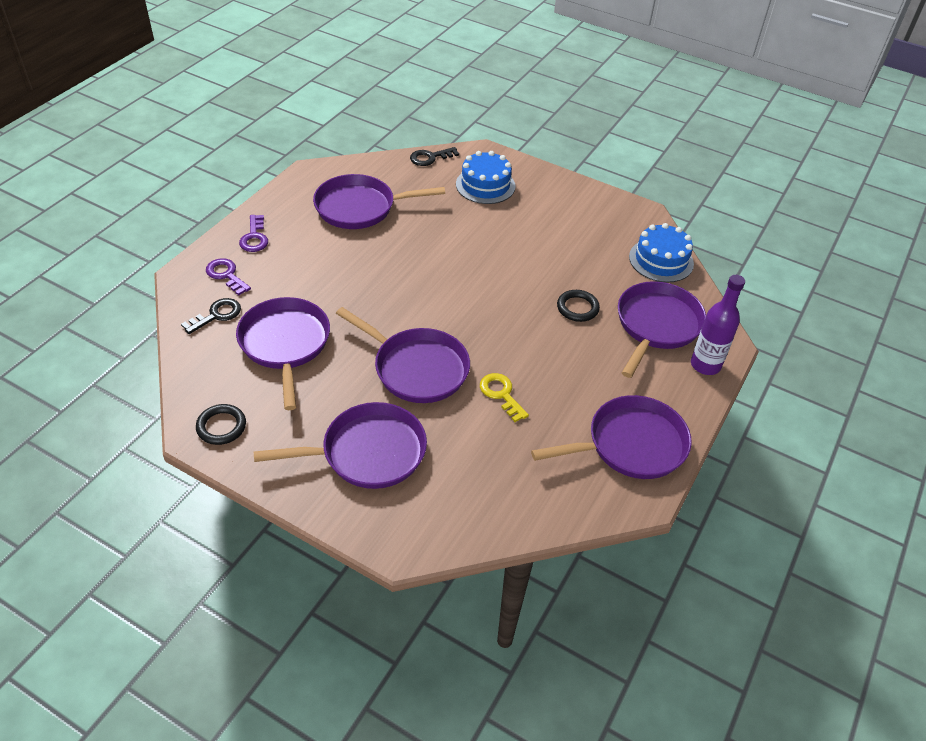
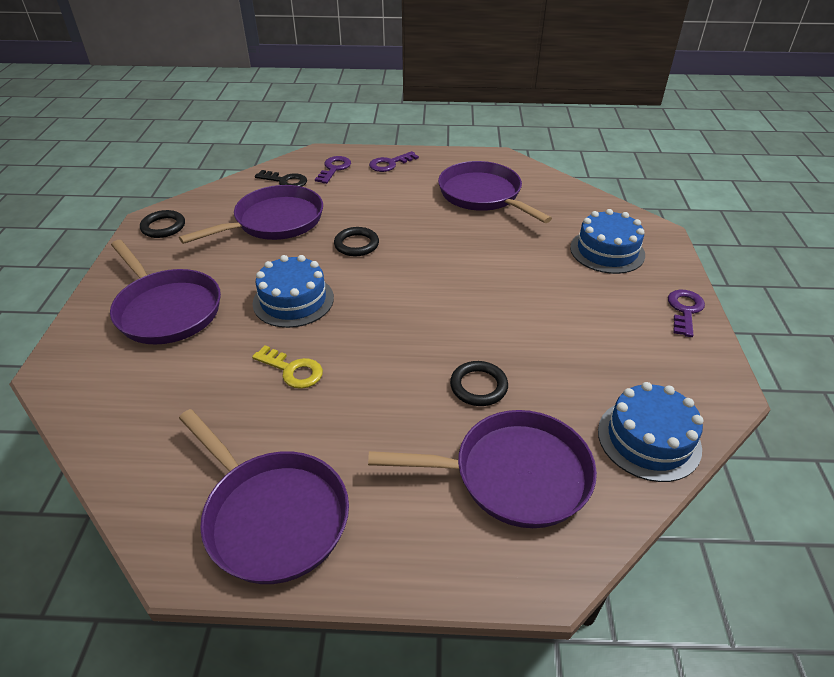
camera: 65 degrees right, 5 degrees down
purple pan [336,307,470,403] -> blue cake [253,255,334,328]
black key [410,147,459,166] -> none
yellow key [480,373,529,422] -> yellow key turned 90 degrees clockwise [252,345,323,389]
purple bottle [691,275,745,375] -> none
none -> black ring [334,227,379,256]
none -> purple key [668,290,705,337]

